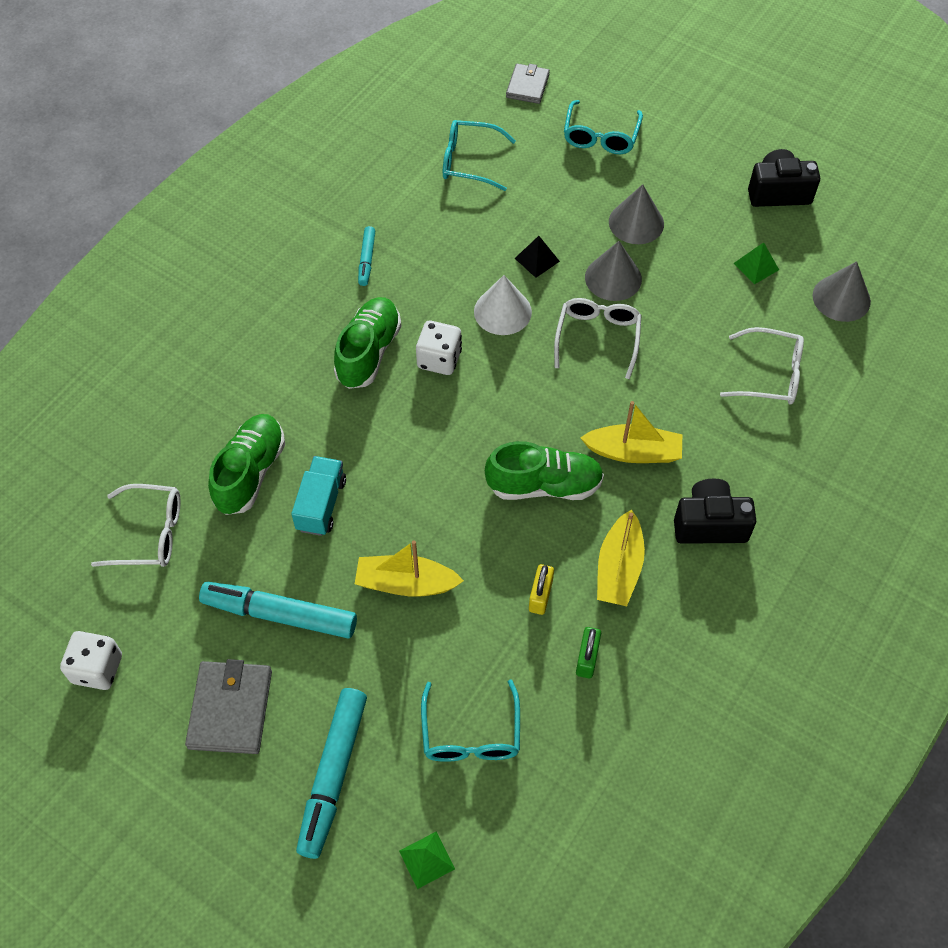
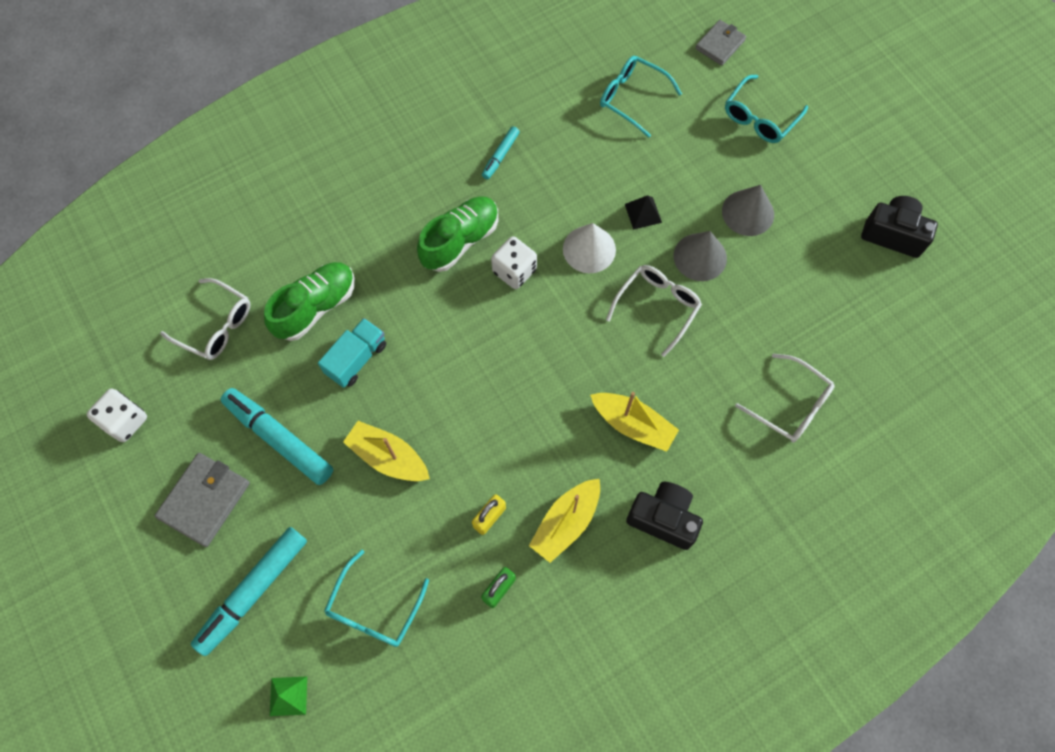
camera: 25 degrees right, 10 degrees up
green shoe [485,441,604,500] -> none
green pyramid [734,242,779,284] -> none
grey cone [812,261,871,322] -> none

